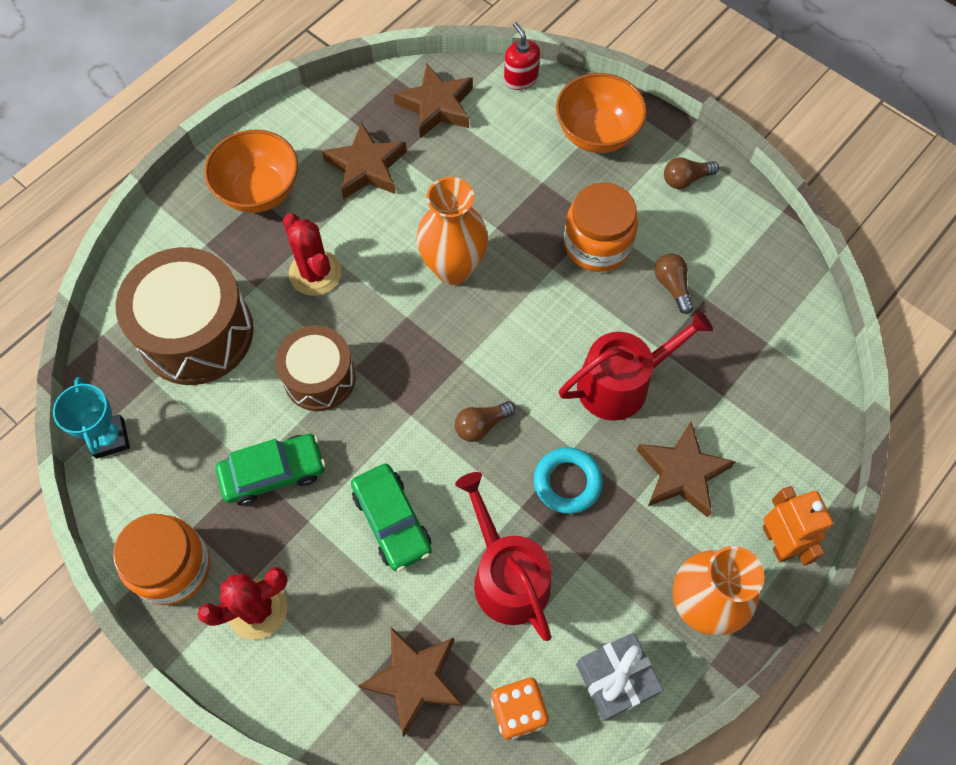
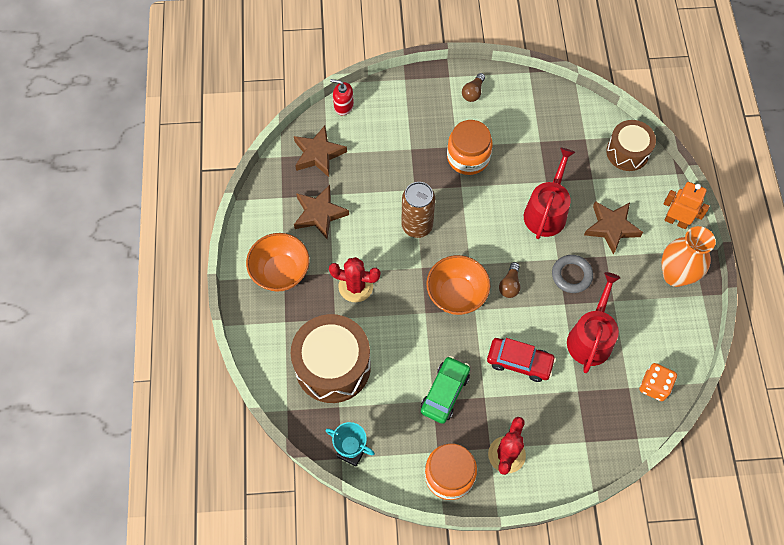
camera: 45 degrees left, 0 degrees up
brown drum [275,326,356,411] -> brown drum moved to [606,120,656,171]
green car [351,464,432,572] -> red car [487,338,556,382]
brown star [359,627,463,736] -> none
orange vase [416,177,488,285] -> brown can [401,182,435,238]
red watering can [455,472,551,641] -> red watering can turned 90 degrees clockwise [567,272,621,373]
turquoise ring [534,447,603,514] -> grey ring [552,255,593,293]
orange bowl [556,73,647,153] -> orange bowl moved to [426,255,490,315]
grey gift [576,633,663,721] -> none
brown light bulb [655,254,694,314] -> none

